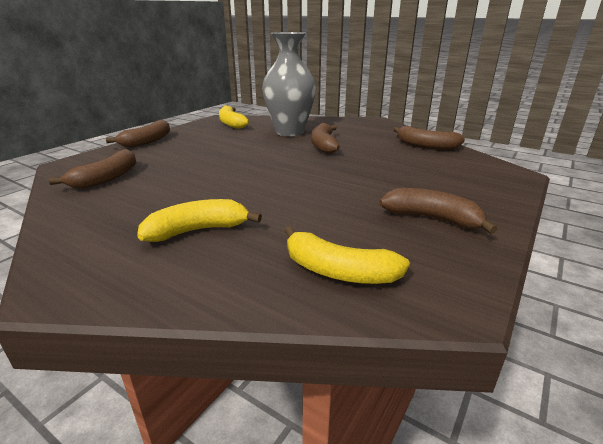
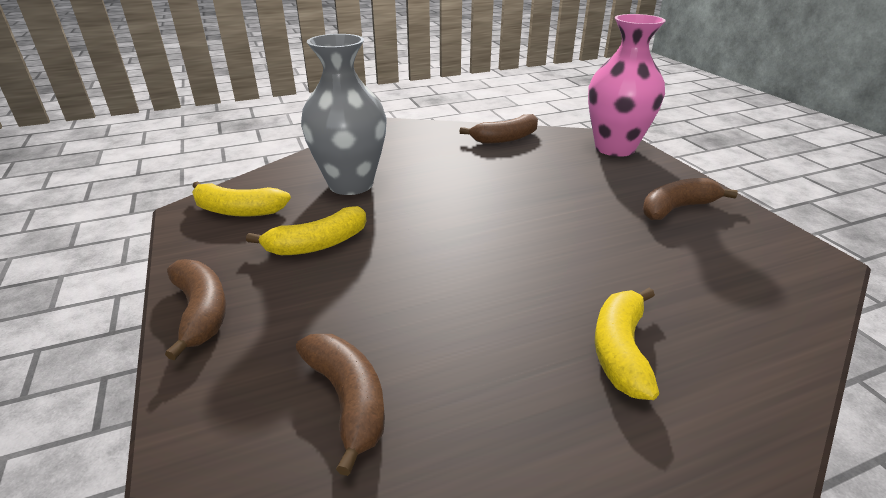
camera: 55 degrees left, 5 degrees up
yellow banana [285,226,410,284] -> yellow banana moved to [246,206,366,255]
brown banana [312,123,340,154] -> none
none -> pink vase [588,14,666,157]

